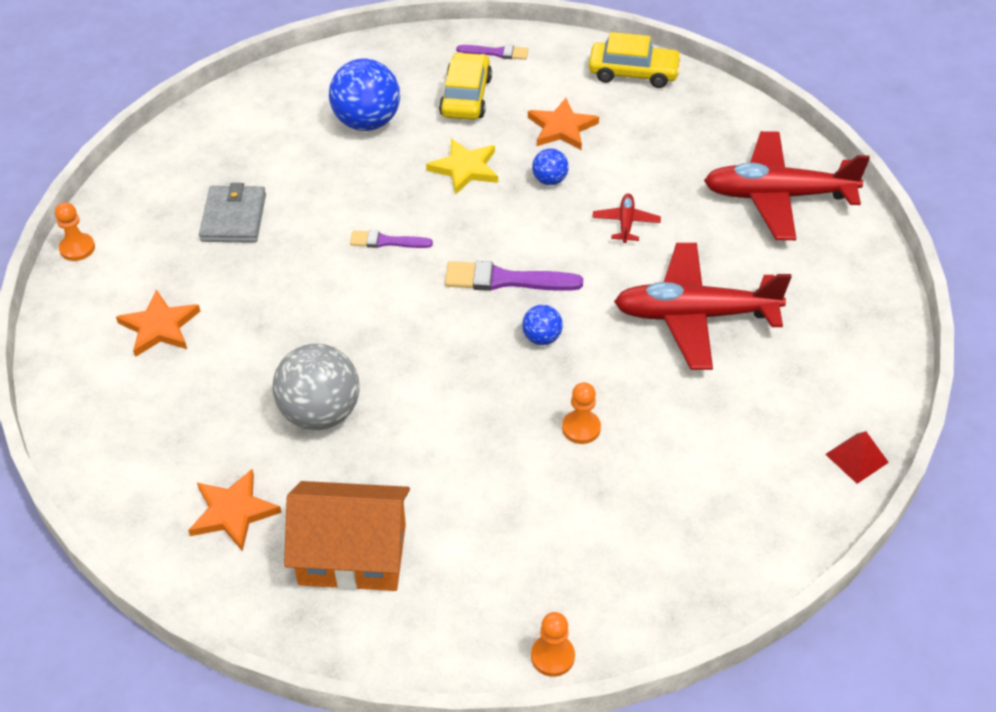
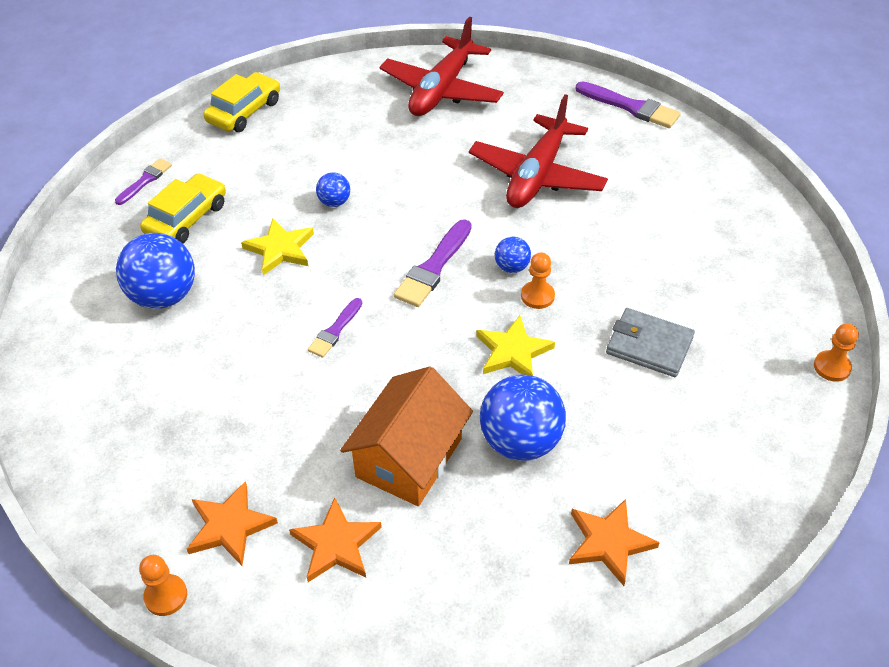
camera: 65 degrees left, 0 degrees up
grey wallet [199,183,266,243] -> grey wallet moved to [606,308,695,377]
grey ball [272,344,360,430] -> blue ball [480,374,566,461]
orange house [284,481,410,591] -> orange house moved to [340,366,473,506]
yellow car [439,52,492,120] -> yellow car turned 90 degrees clockwise [140,173,226,244]
orange star [528,98,599,150] -> orange star moved to [187,481,278,566]
orange pawn [562,382,601,444] -> orange pawn moved to [521,252,555,309]
red plane [592,194,661,243] -> none
red pyramid [825,431,889,484] -> none
none -> yellow star [476,316,555,376]
none -> purple brush [575,81,681,128]

